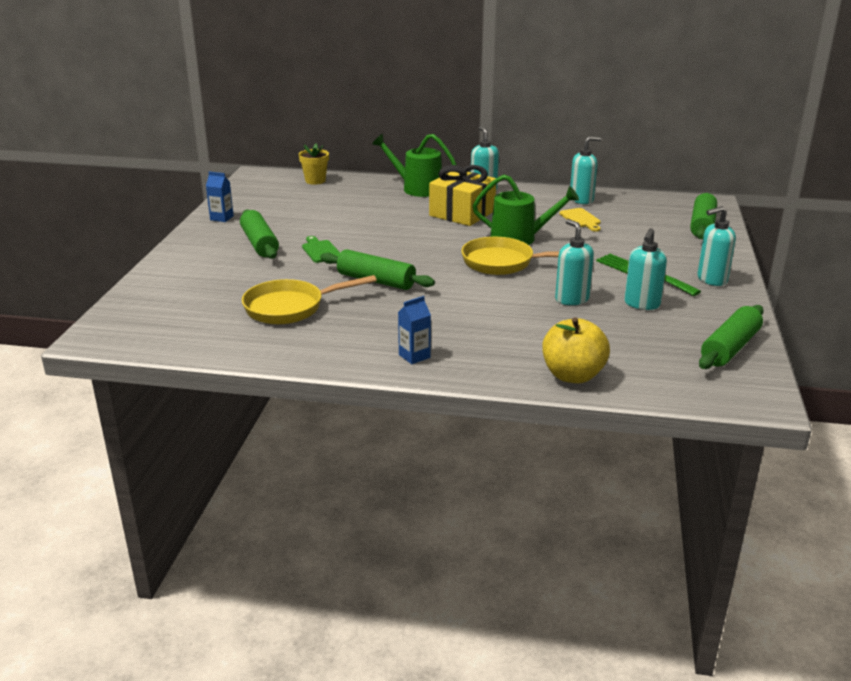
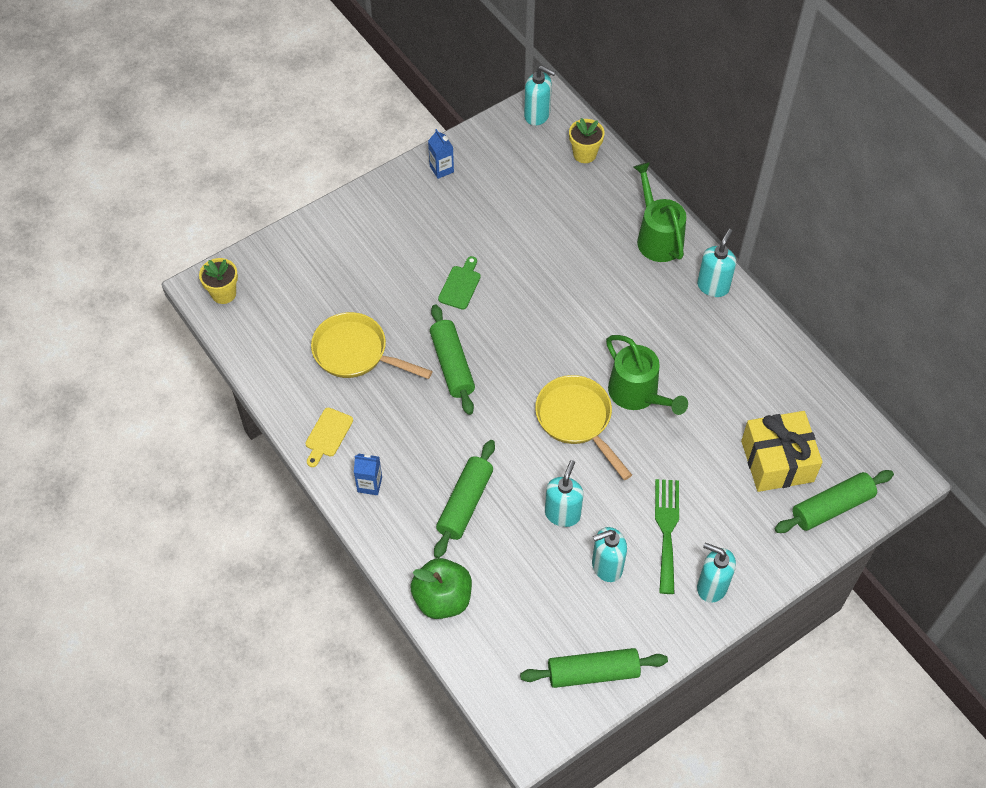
camera: 45 degrees right, 30 degrees up
green rolling pin [240,209,279,259] -> green rolling pin moved to [434,440,495,558]
yellow gift [429,165,496,226] -> yellow gift moved to [741,411,823,492]
yellow apple [542,317,610,383] -> green apple [410,558,472,619]
yellow cutting board [559,208,601,232] -> yellow cutting board moved to [305,408,353,467]
turquoise soap dispenser [570,136,602,204] -> turquoise soap dispenser moved to [524,66,556,126]
none -> yellow flower pot [199,258,238,304]

